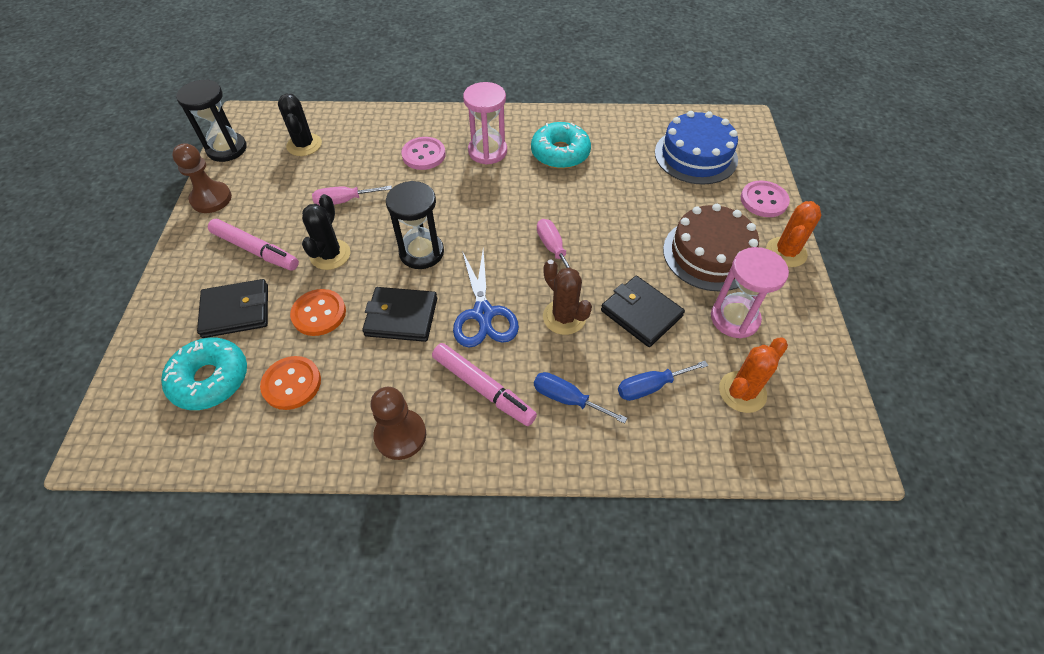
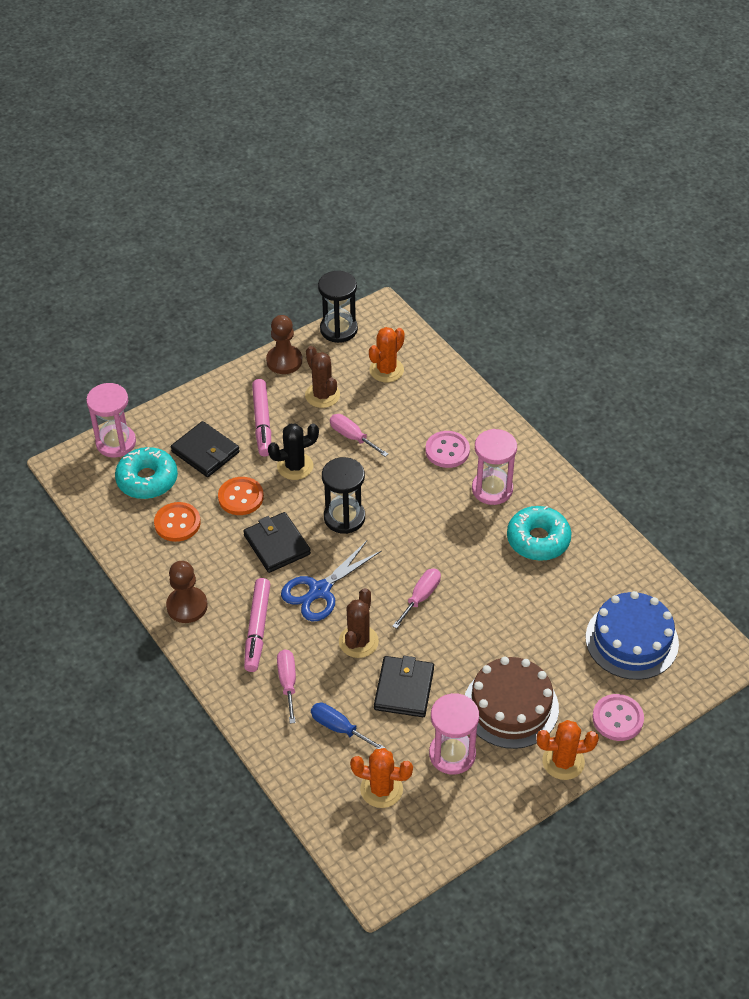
camera: 55 degrees right, 5 degrees down
black cactus [278,94,322,156] -> orange cactus [369,327,405,382]
blue screwdriver [534,372,627,424] -> pink screwdriver [277,649,296,724]
none -> pink hourglass [86,383,136,458]
none -> brown cactus [305,346,340,408]

